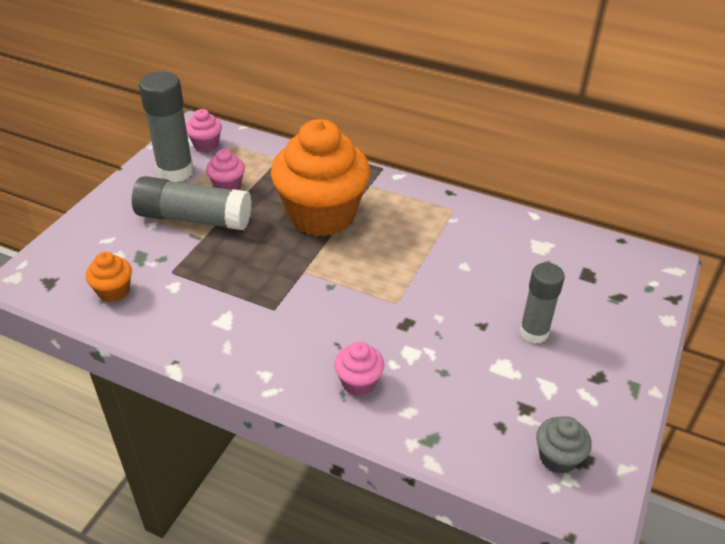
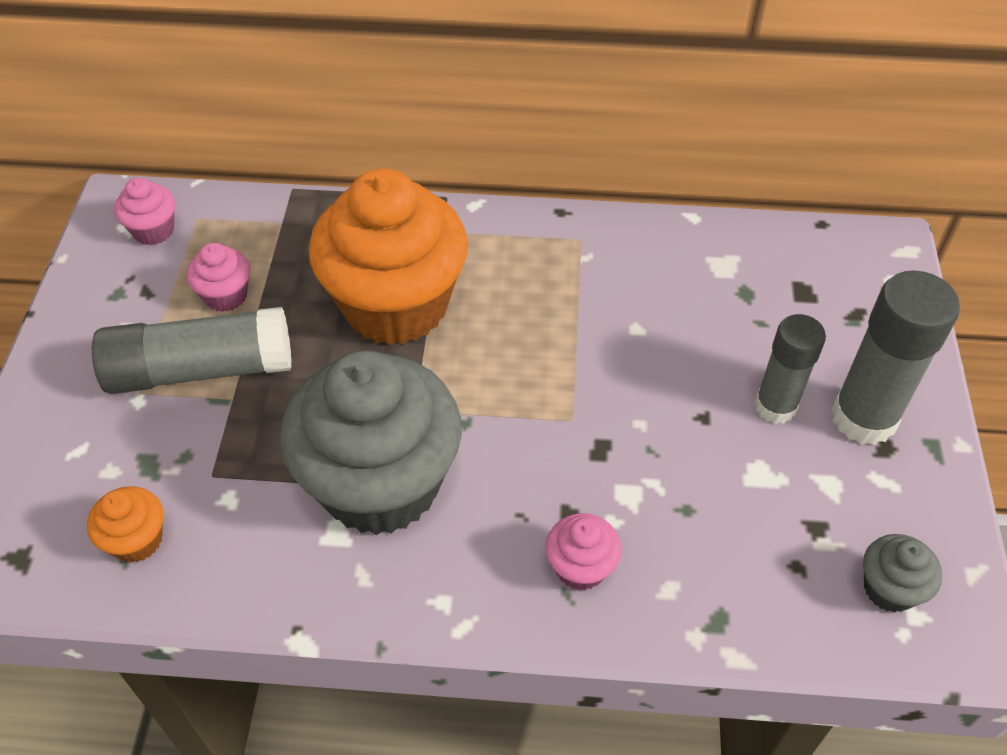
camera: 20 degrees left, 10 degrees up
grey glue stick [139,71,194,182] -> grey glue stick moved to [831,270,960,445]
none -> grey cupcake [280,350,462,535]

